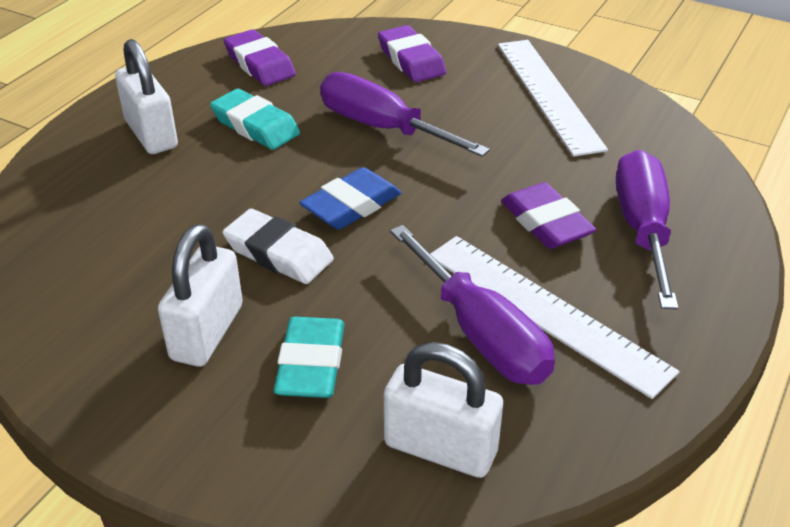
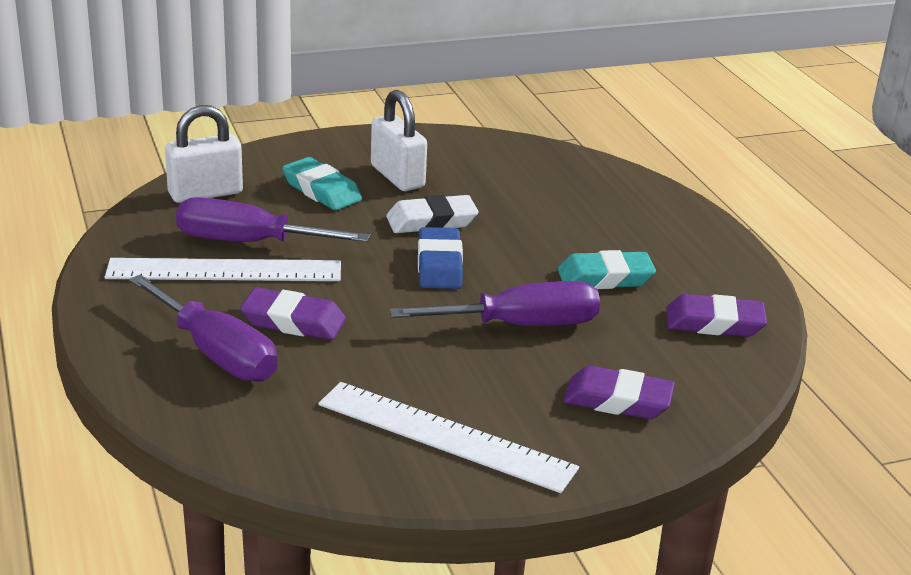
camera: 130 degrees right, 10 degrees down
white padlock [115,39,178,154] -> none

